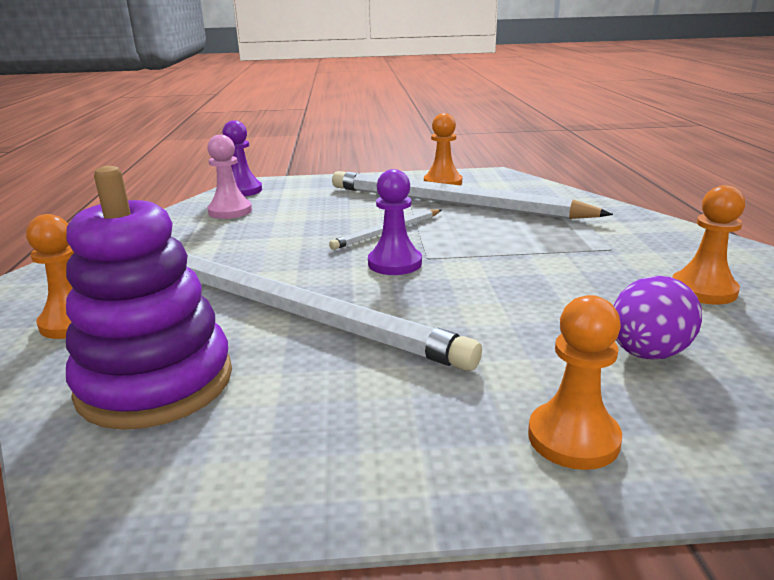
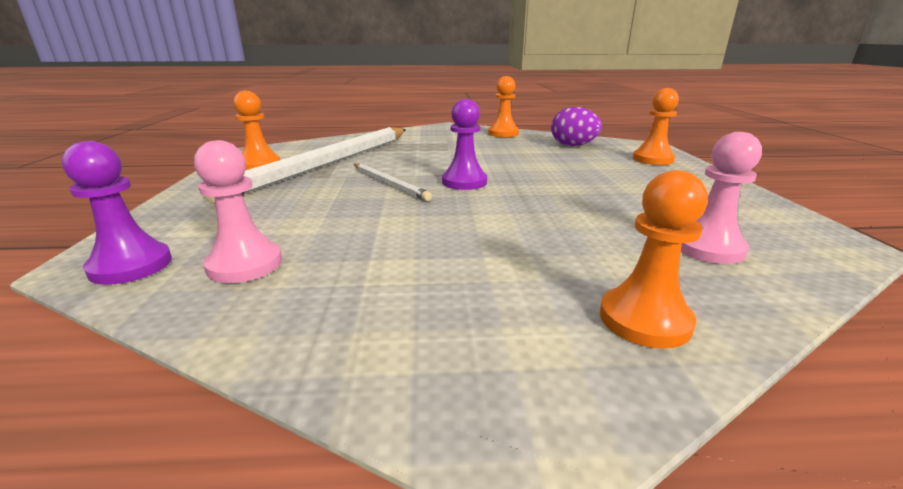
camera: 90 degrees left, 0 degrees up
purple stacking toy [66,166,232,430] -> pink pawn [681,132,762,264]
white pencil [187,254,482,371] -> none

